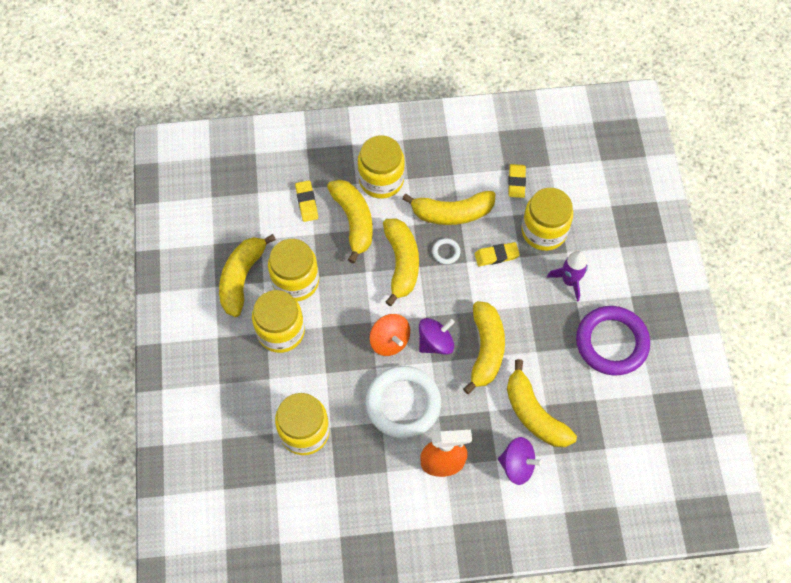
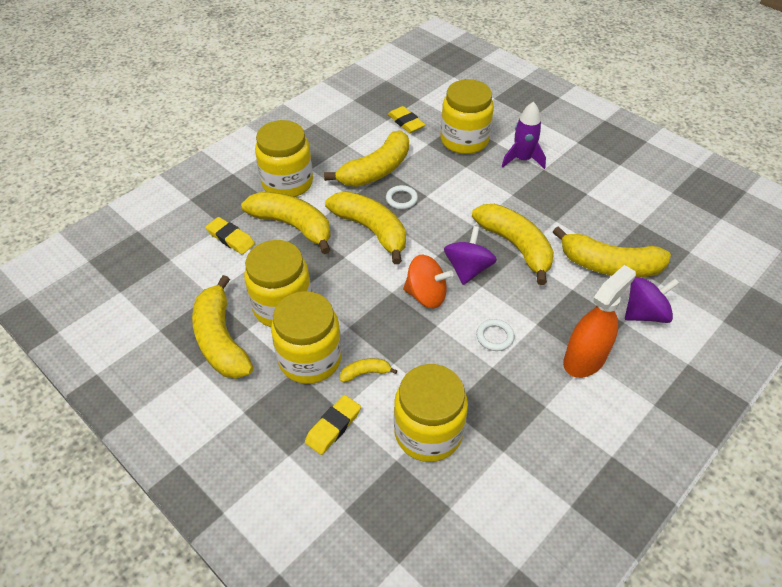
camera: 40 degrees left, 15 degrees down
white ring [365,366,441,439] -> white ring [476,319,514,351], size x0.40
yellow eraser [475,242,520,266] -> yellow eraser moved to [305,395,361,455]
purple ring [576,306,650,376] -> none
none -> yellow banana [340,358,397,382]

